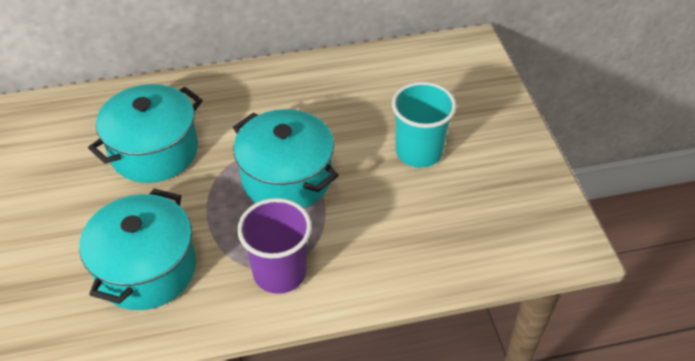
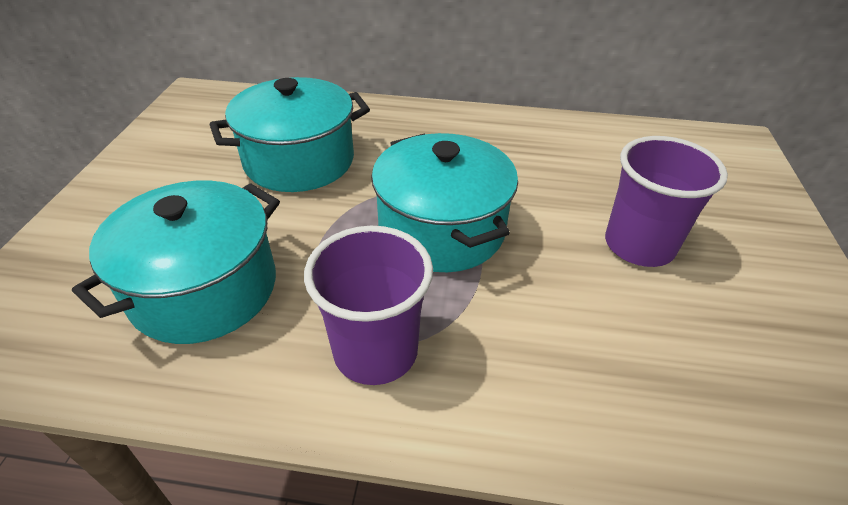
camera: 20 degrees right, 5 degrees down
turquoise cup [392,82,456,168] -> purple cup [605,136,728,267]

